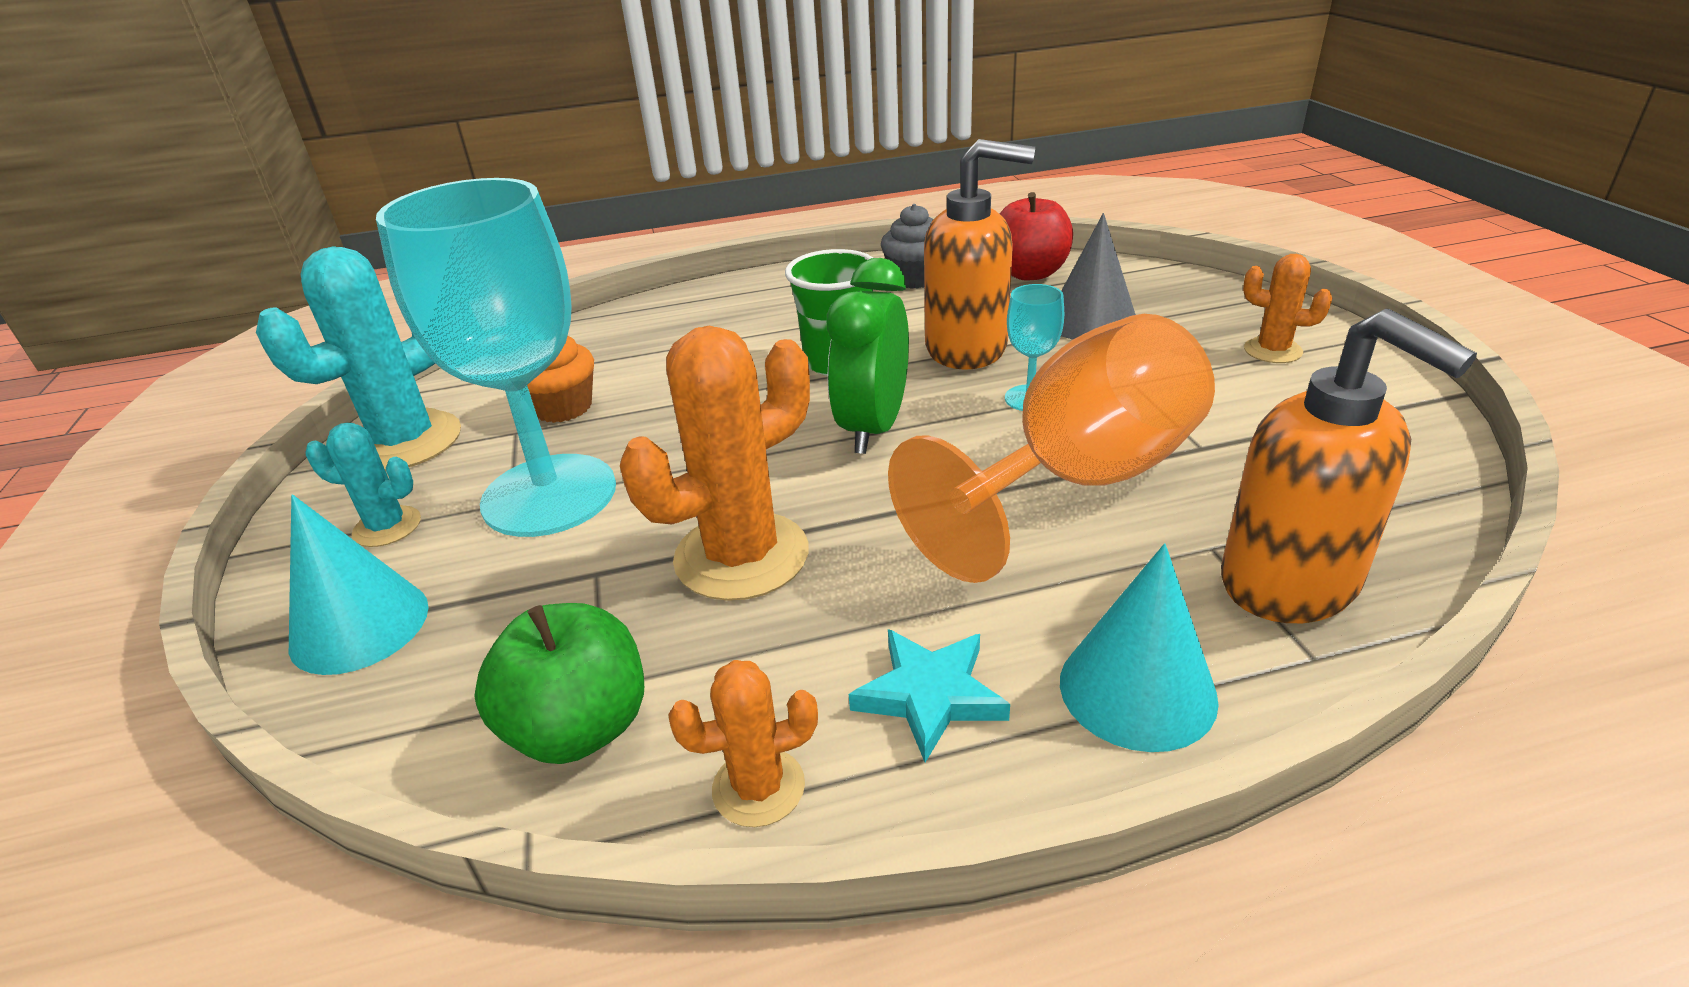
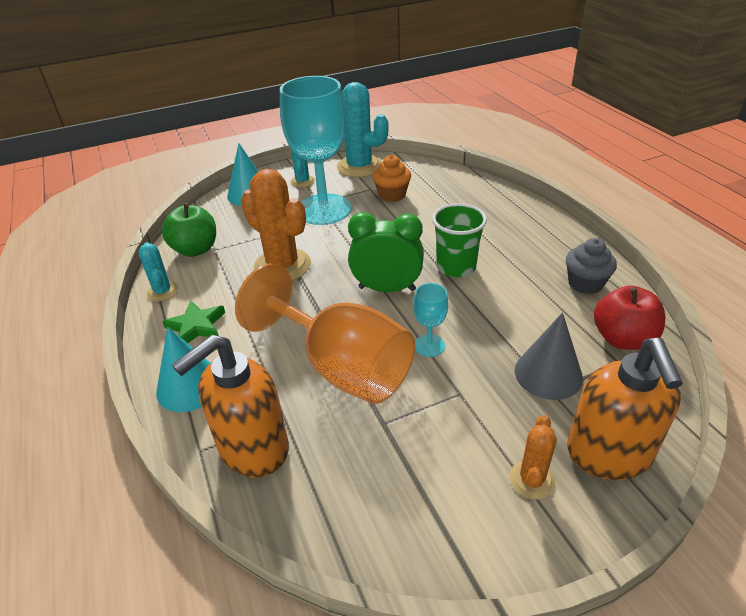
camera: 80 degrees right, 5 degrees up
orange cactus [668,660,818,827] -> turquoise cactus [138,242,179,301]
turquoise star [849,629,1010,762] -> green star [162,301,225,343]
orange soap dispenser [924,139,1035,370] -> orange soap dispenser moved to [567,338,683,480]

